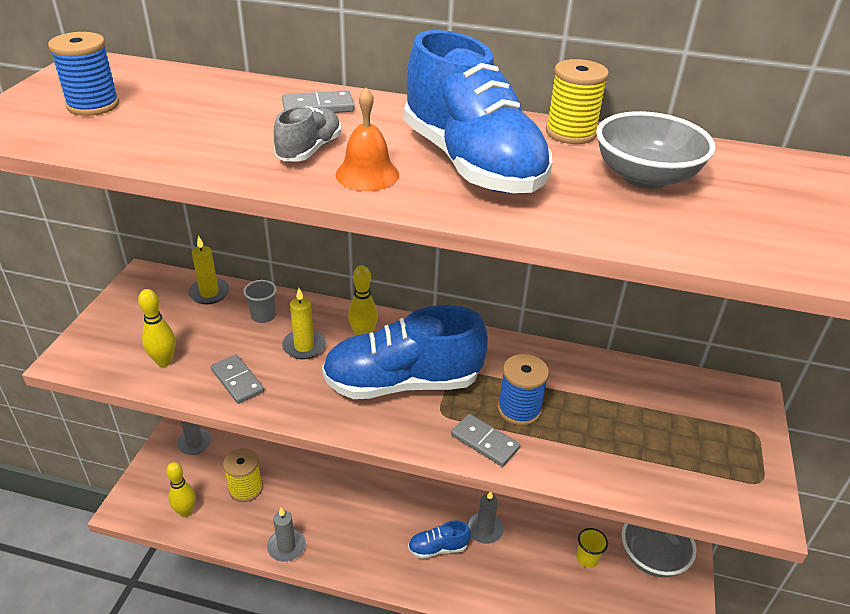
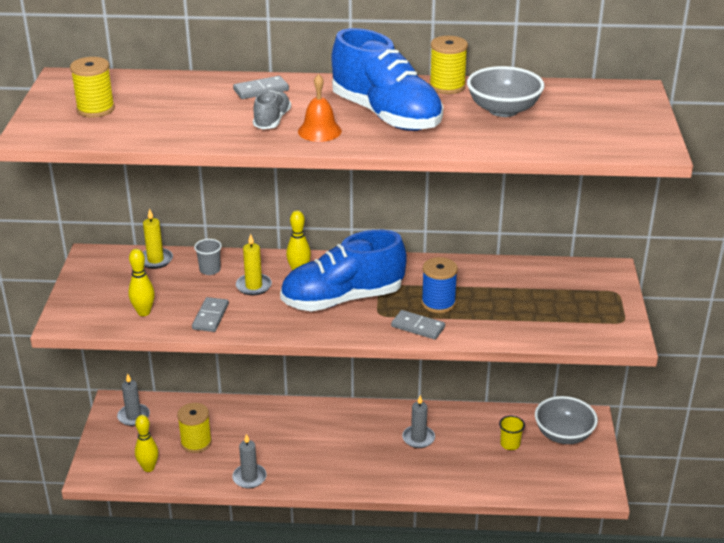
camera: 10 degrees left, 5 degrees down
blue spool [48,32,119,116] -> yellow spool [70,57,115,118]
grey domino [211,354,264,404] -> grey domino turned 60 degrees clockwise [192,297,229,332]
blue shoe [408,520,471,559] -> none

